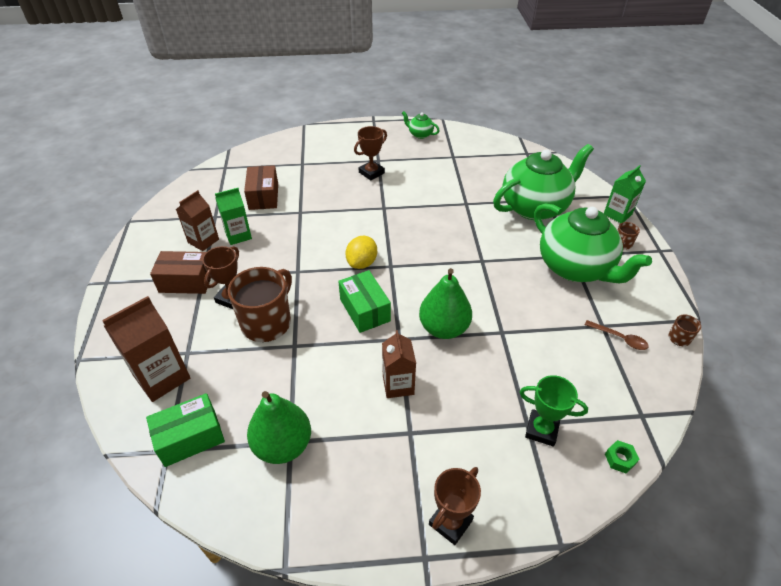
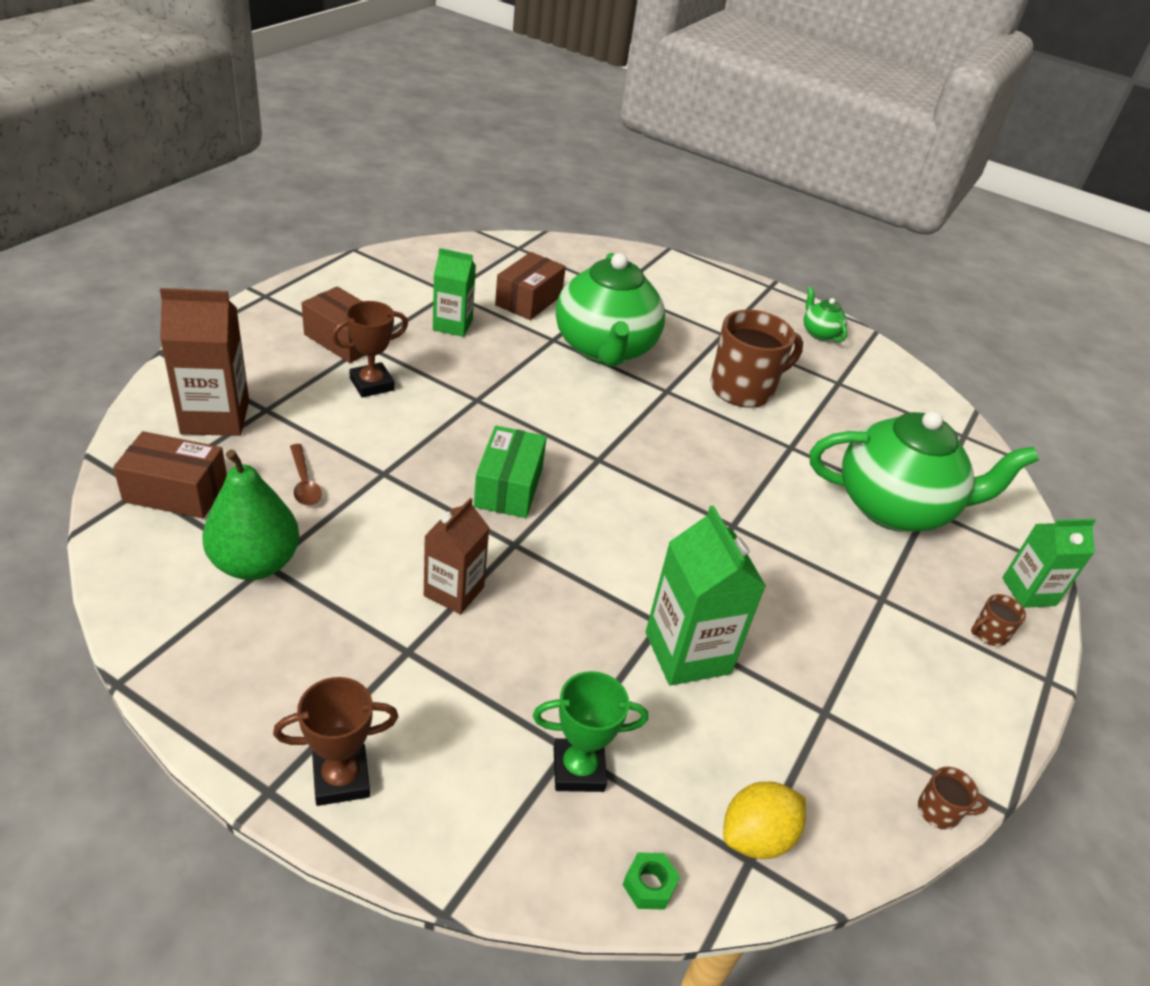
camera: 30 degrees right, 5 degrees down
green box [146,393,225,467] -> brown box [113,431,227,519]
brown carton [176,190,219,251] -> none
brown mug [228,267,292,342] -> brown mug moved to [710,309,803,408]
yellow lemon [346,236,377,269] -> yellow lemon moved to [723,782,806,859]
brown trophy [354,126,387,180] -> none
green pear [419,268,472,339] -> none
green trophy [520,375,588,447] -> green trophy turned 60 degrees counterclockwise [533,671,648,792]
green teapot [534,203,652,283] -> green teapot moved to [556,253,665,367]
brown spoon [585,320,649,350] -> brown spoon moved to [290,444,322,506]
none -> green carton [646,505,766,686]

